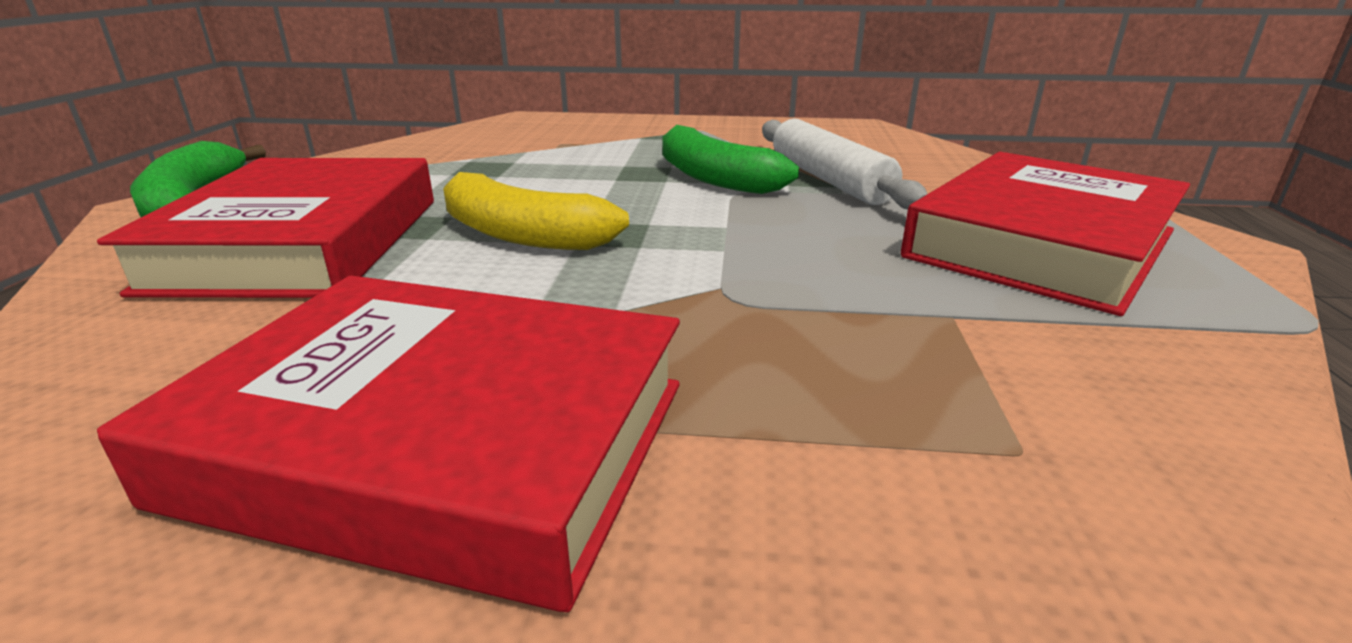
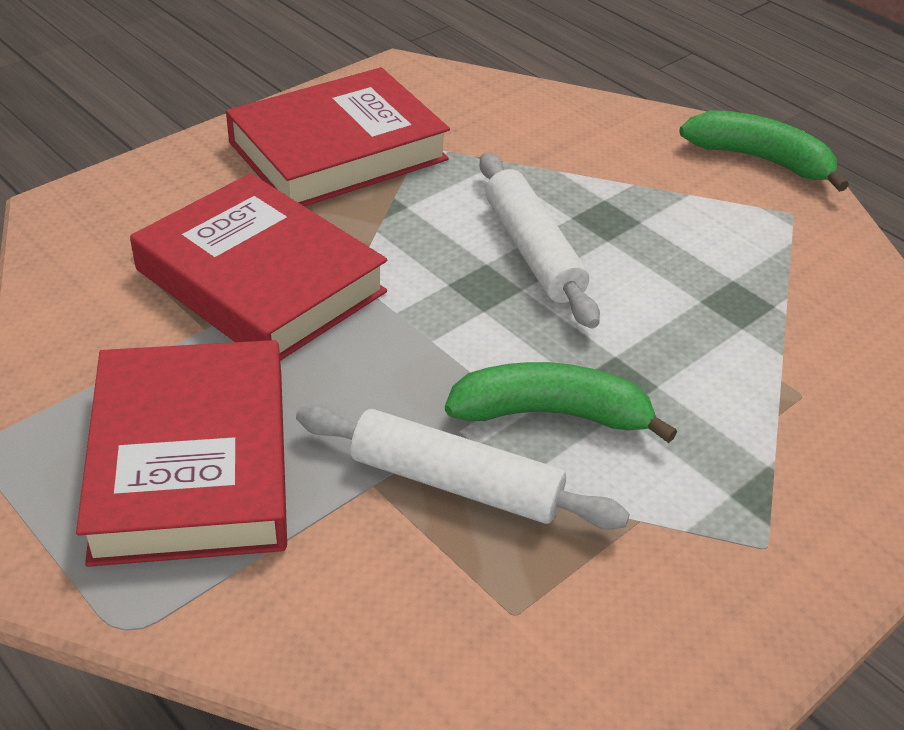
camera: 130 degrees right, 15 degrees up
red book [97,158,434,298] -> red book moved to [130,173,387,361]
yellow banana [443,172,629,250] -> white rolling pin [479,153,600,328]

